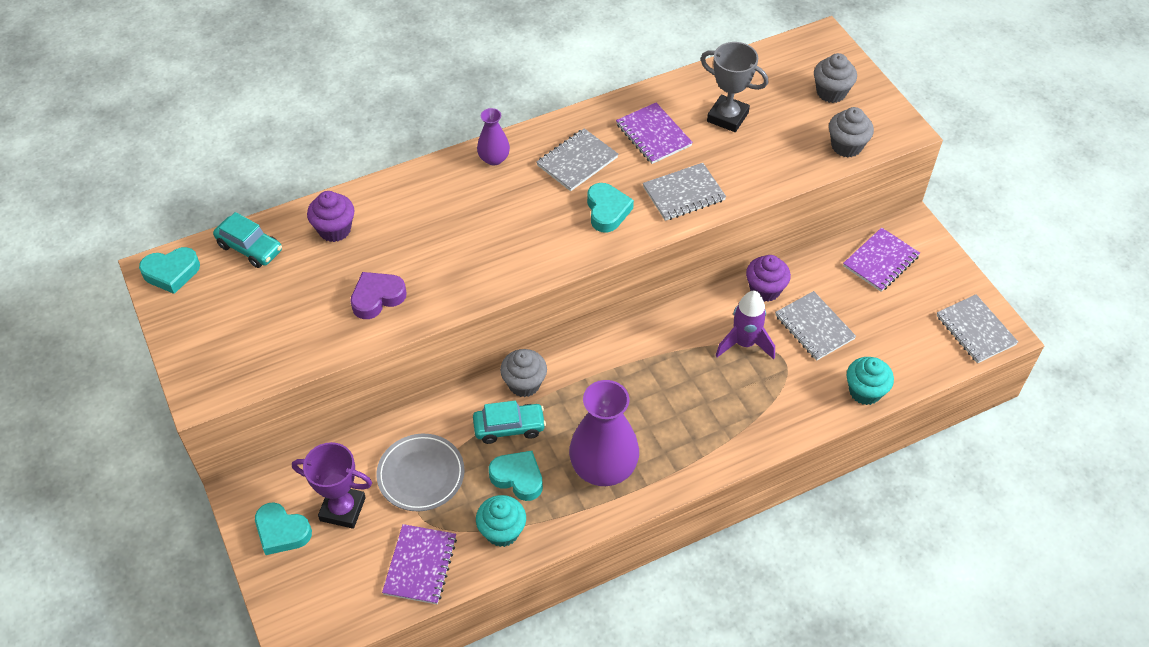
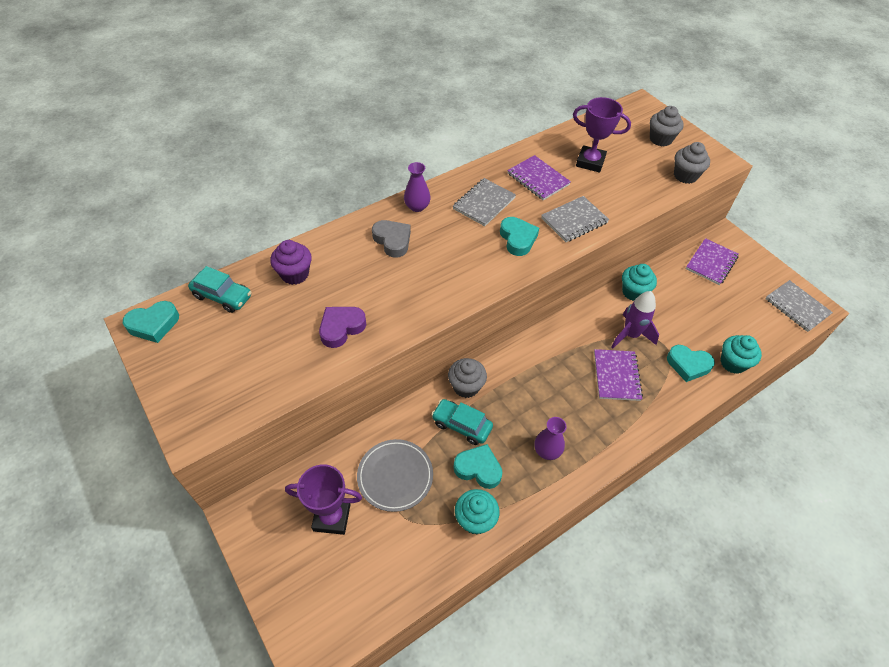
camera: 10 degrees left, 0 degrees up
turquoise heart [255,502,312,555] -> turquoise heart moved to [667,345,715,382]
purple notebook [382,524,457,604] -> purple notebook moved to [594,349,643,401]
turquoise car [473,401,546,444] -> turquoise car turned 135 degrees counterclockwise [431,399,493,445]
purple vase [569,380,639,486] -> purple vase [535,417,567,460], size x0.51
grey trophy [701,42,768,132] -> purple trophy [573,97,631,173]
purple cupcake [746,255,791,302] -> turquoise cupcake [622,264,657,301]
grey notebook [775,291,856,361] -> none
none -> grey heart [372,220,411,258]

